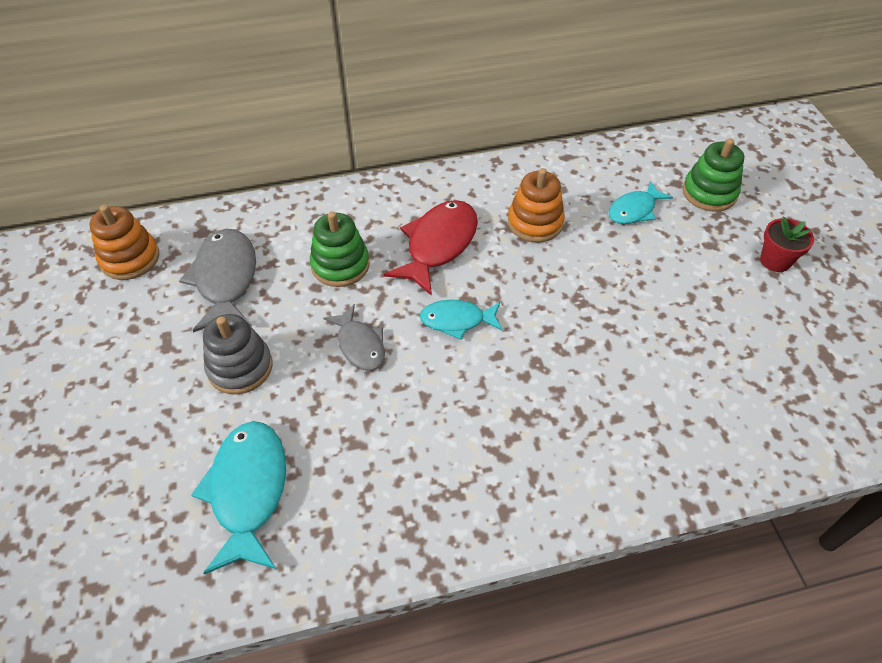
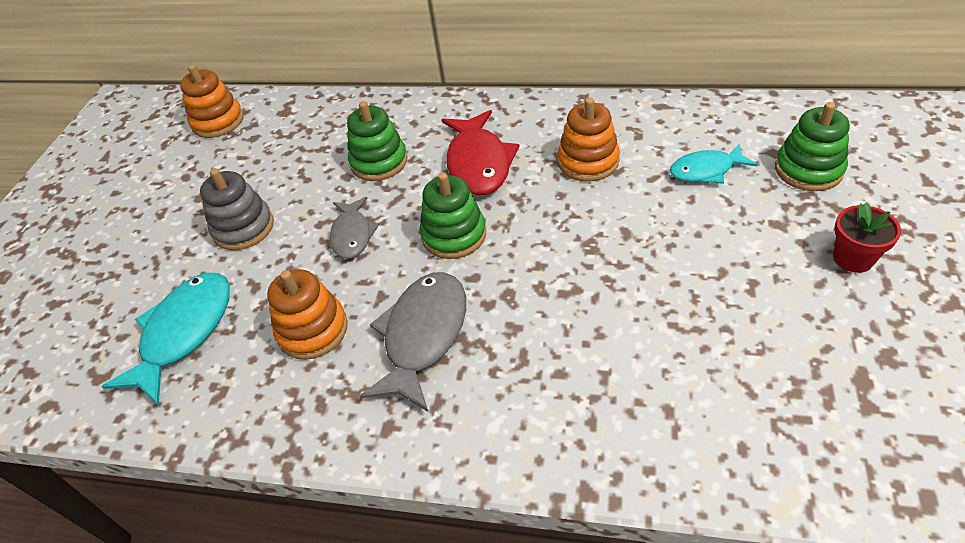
camera: 30 degrees right, 5 degrees down
grey fish [179,229,256,333] -> grey fish moved to [360,272,466,412]
red fish [384,200,478,296] -> red fish turned 120 degrees clockwise [441,110,519,195]
turquoise fish [420,300,502,340] -> green stacking toy [420,172,486,259]
none -> orange stacking toy [267,269,348,360]

